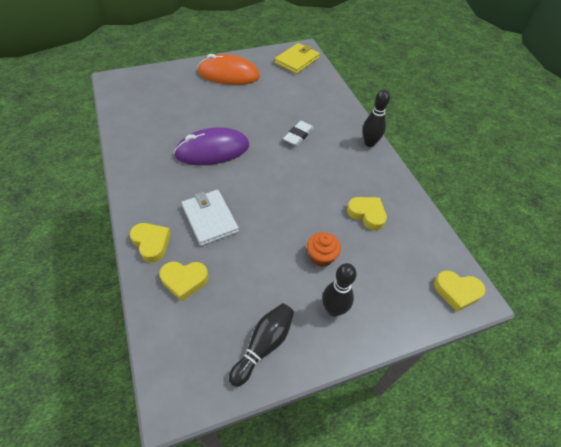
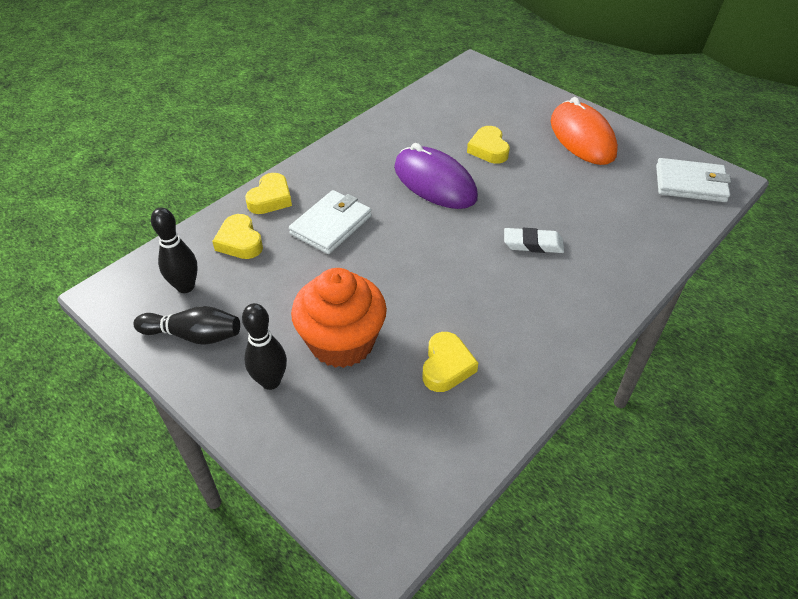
camera: 65 degrees right, 5 degrees down
yellow wallet [275,43,320,74] -> white wallet [656,158,731,202]
orange cupcake [307,232,341,267] -> orange cupcake [291,268,387,368], size x1.93
black bowling pin [363,89,390,147] -> black bowling pin moved to [151,207,198,293]
yellow heart [434,270,486,312] -> yellow heart moved to [467,126,510,164]

